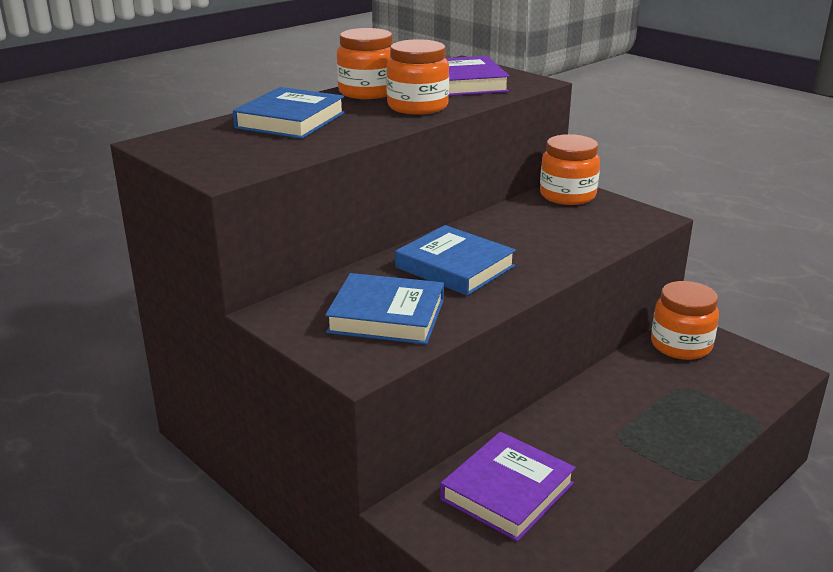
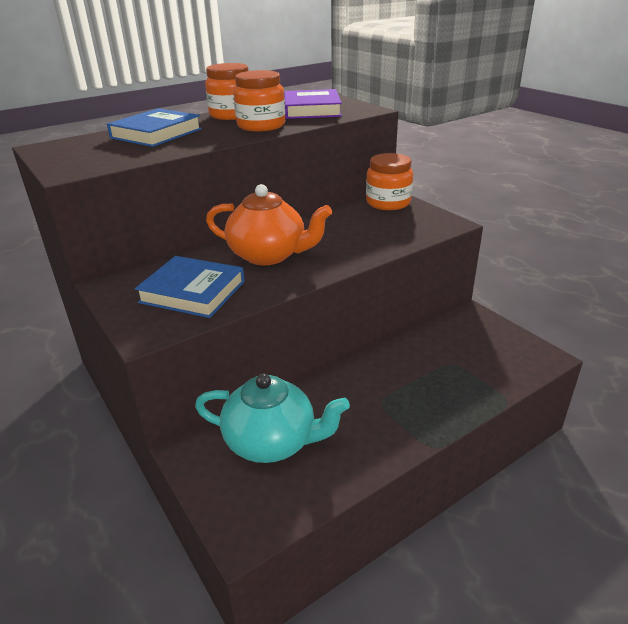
camera: 10 degrees right, 5 degrees up
blue book [395,225,516,296] -> orange teapot [206,184,332,265]
purple book [440,432,576,542] -> turquoise teapot [195,374,350,463]
orange jar [651,281,719,360] -> none

